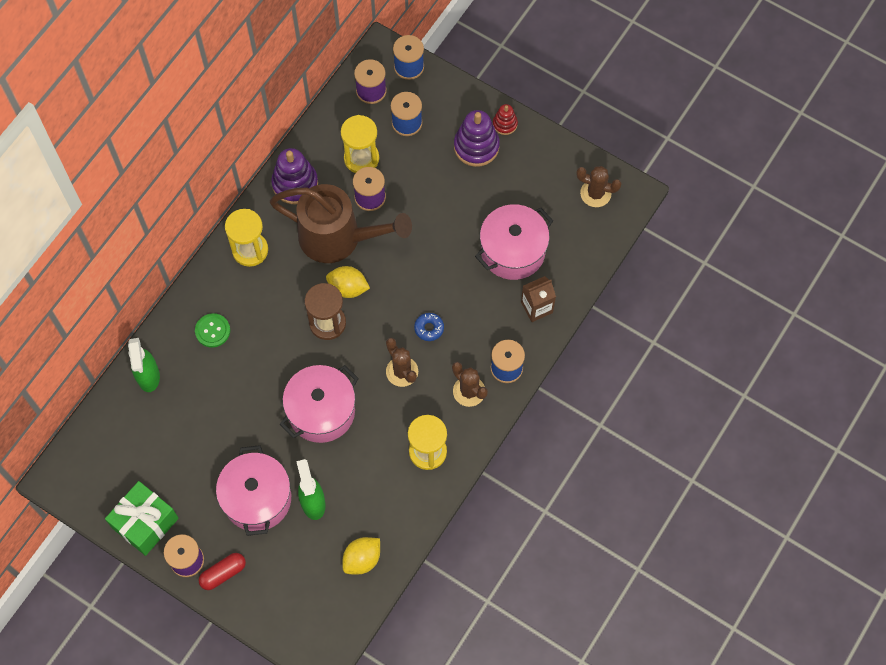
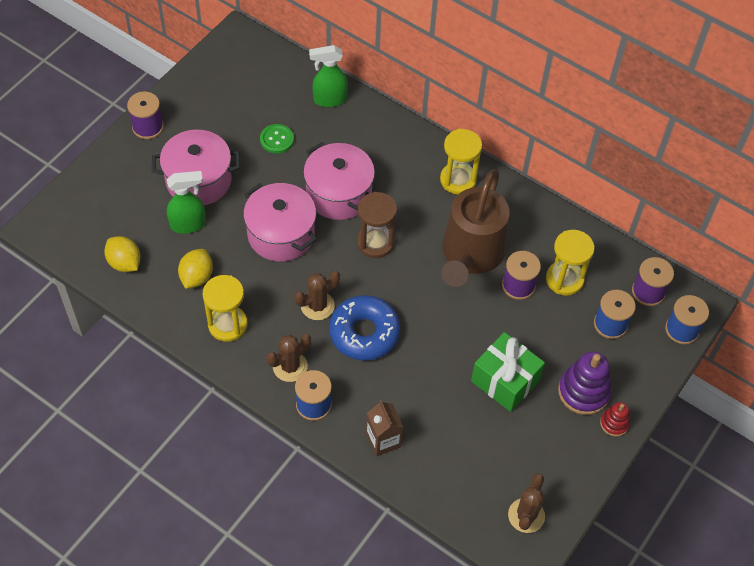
camera: 90 degrees right, 10 degrees down
green gift [105,481,179,556] -> green gift moved to [471,332,545,412]
green button [195,313,230,347] -> green button moved to [260,124,294,154]
red capsule [199,553,246,590] -> none
purple stacking toy [271,148,318,204] -> none
yellow lemon [326,266,370,298] -> yellow lemon moved to [178,249,213,289]
blue donut [414,313,444,341] -> blue donut [329,295,400,360], size x2.23
pink pot [475,204,553,280] -> pink pot moved to [303,142,375,220]

